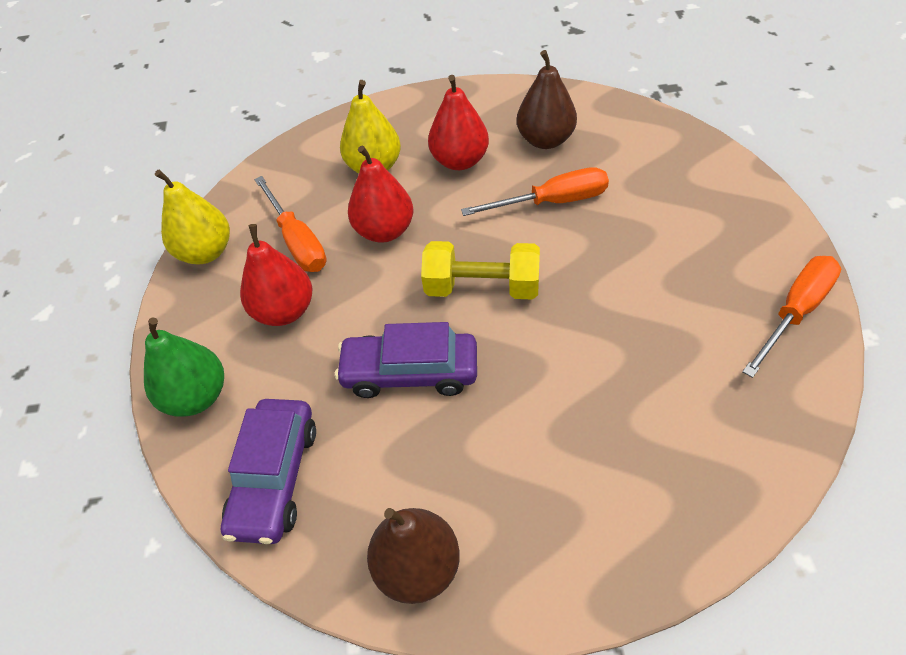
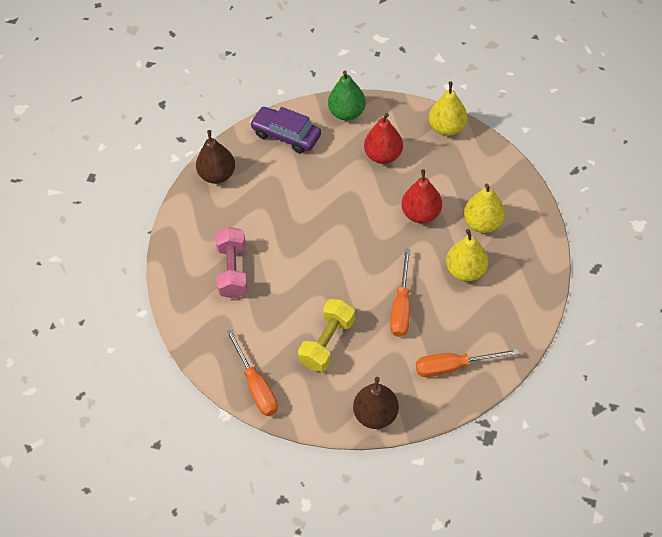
camera: 110 degrees right, 5 degrees up
orange screwdriver [254,176,327,272] -> orange screwdriver moved to [416,349,519,377]
purple car [335,322,477,398] -> none
yellow dumbbell [421,241,540,300] -> yellow dumbbell moved to [298,299,355,372]
red pear [428,75,489,170] -> yellow pear [446,229,488,281]
brown pear [517,50,577,149] -> brown pear moved to [353,377,399,429]
none -> pink dumbbell [215,227,248,298]

